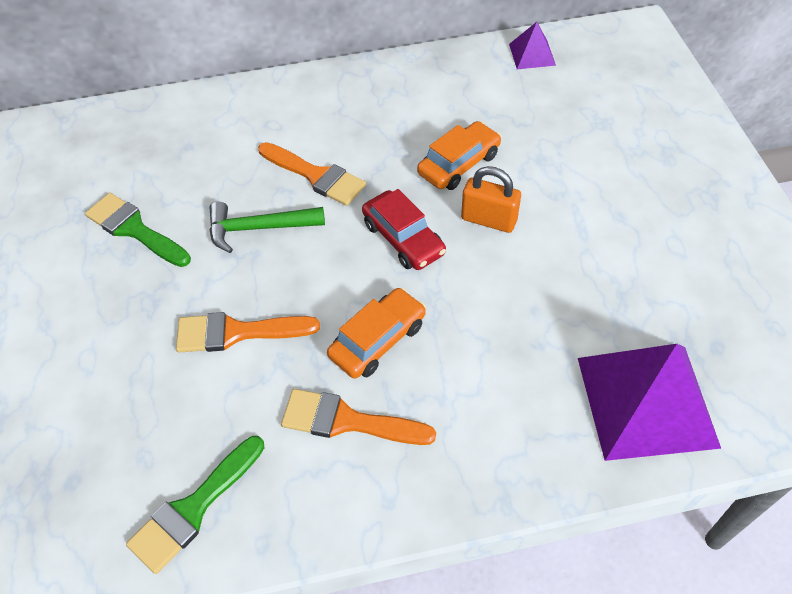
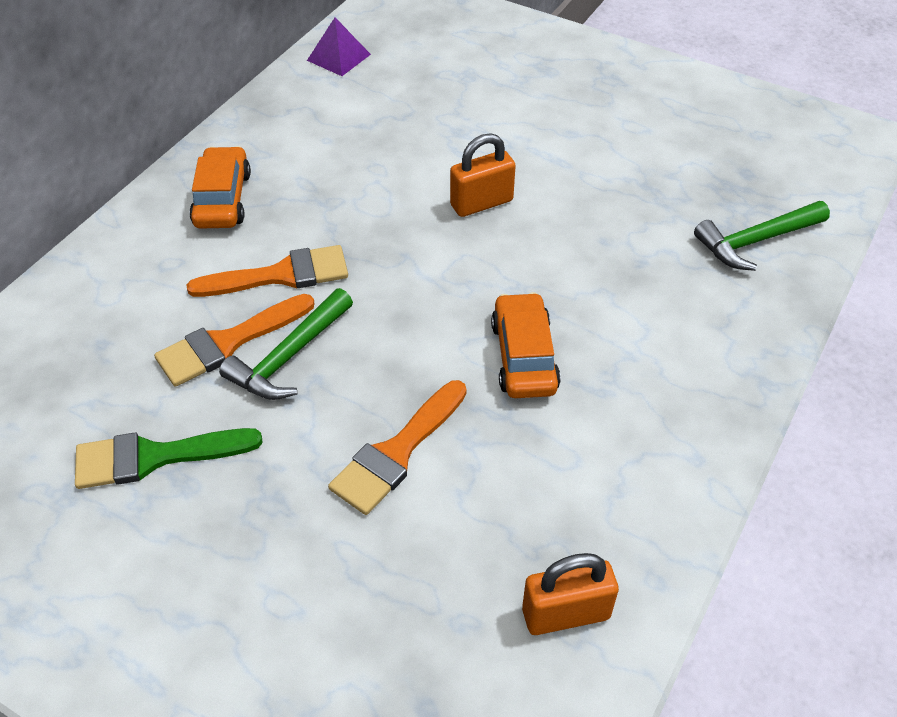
camera: 50 degrees left, 5 degrees down
green brush [126,436,264,574] -> orange padlock [522,553,619,635]
orange brush [281,389,436,445] -> orange brush moved to [154,294,315,387]
red car [362,189,446,270] -> none
orange car [417,121,501,190] -> orange car moved to [189,146,251,229]
purple pyramid [578,344,721,461] -> green hammer [694,201,830,271]

